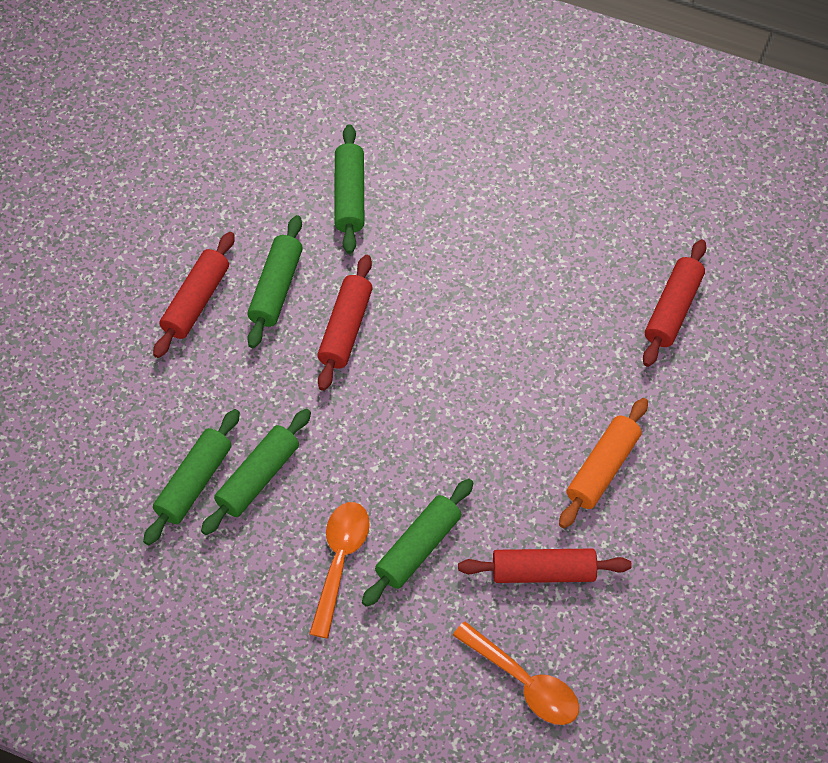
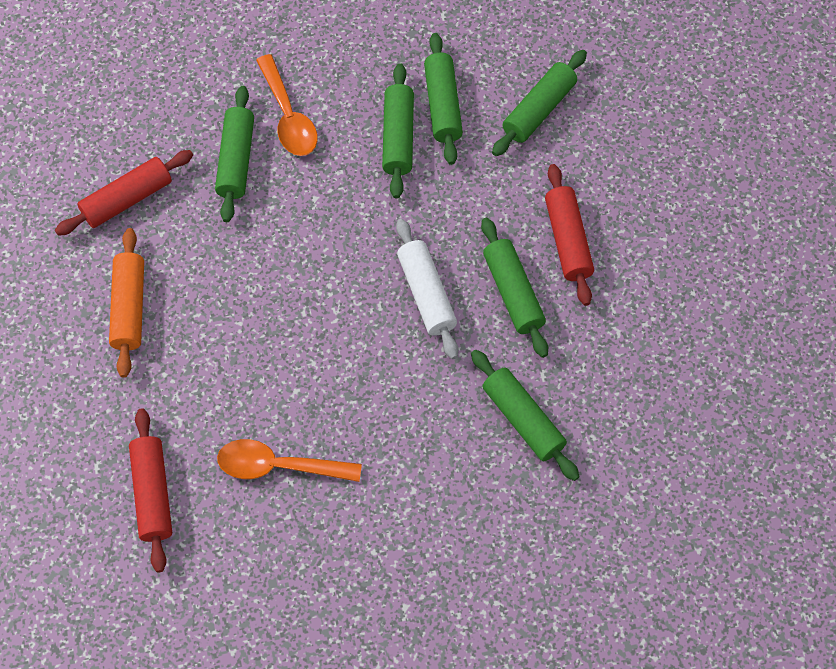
camera: 145 degrees right, 5 degrees up
red rolling pin [317,255,373,391] -> white rolling pin [396,219,459,359]
orange spoon [453,622,579,725] -> orange spoon moved to [217,439,362,482]
none -> green rolling pin [492,50,587,156]

